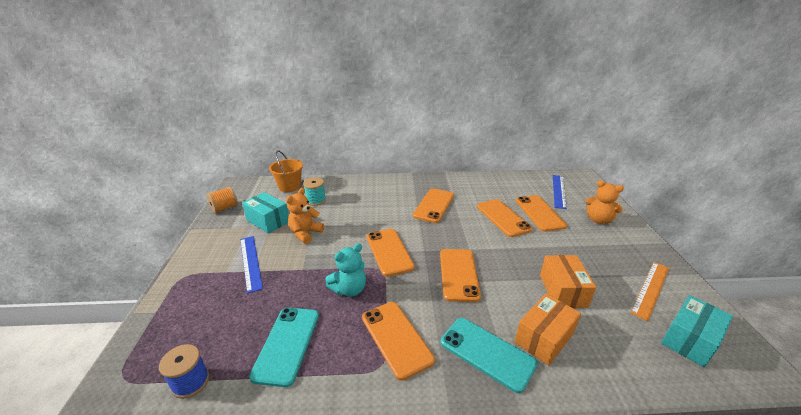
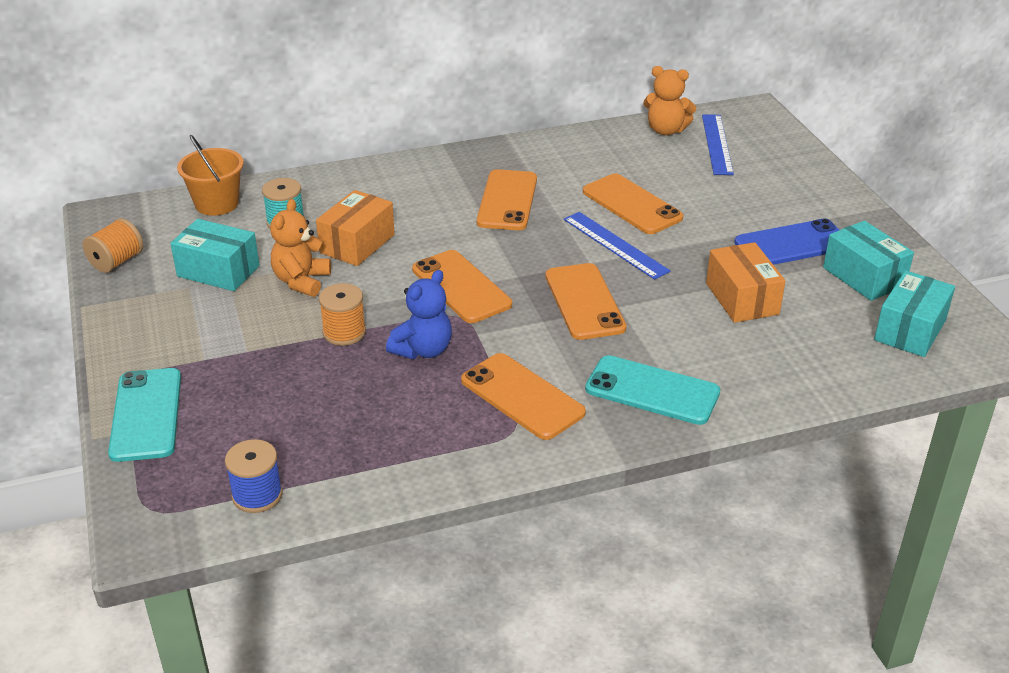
camera: 15 degrees left, 5 degrees up
blue ruler [240,236,263,293] -> blue ruler moved to [564,212,671,280]
turquoise phone [249,308,319,387] -> turquoise phone moved to [108,368,181,462]
turquoise teddy bear [326,243,366,297] -> blue teddy bear [386,270,452,359]
orange box [514,294,581,366] -> orange box moved to [316,190,395,266]
orange phone [516,195,567,232] -> none
orange teddy bear [585,180,624,224] -> orange teddy bear moved to [643,66,696,135]
orange ruler [631,262,669,321] -> turquoise box [823,221,914,301]
none -> orange spool [319,283,366,346]
none -> blue phone [734,218,839,265]

